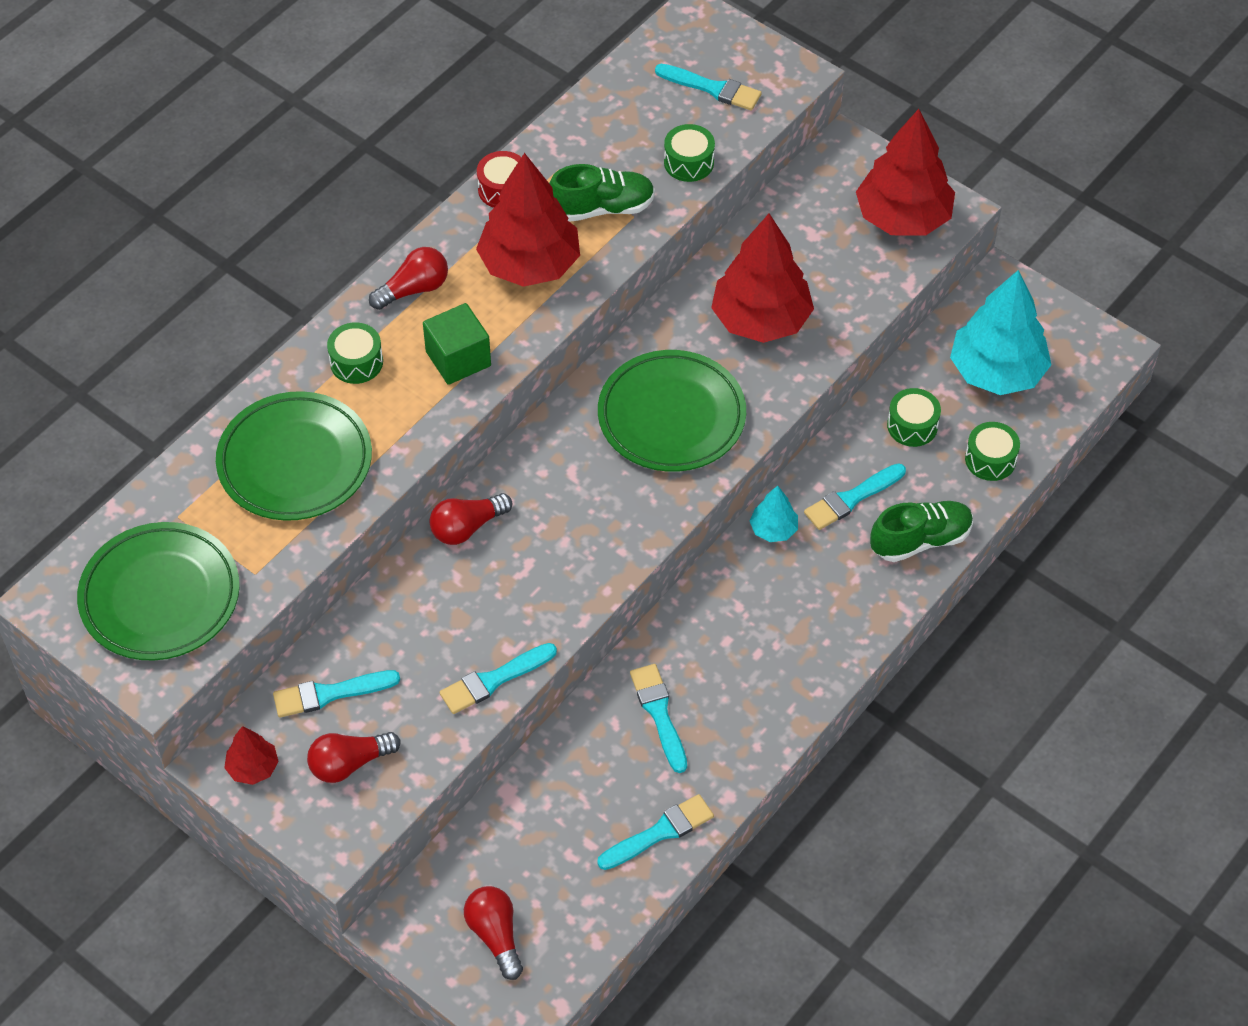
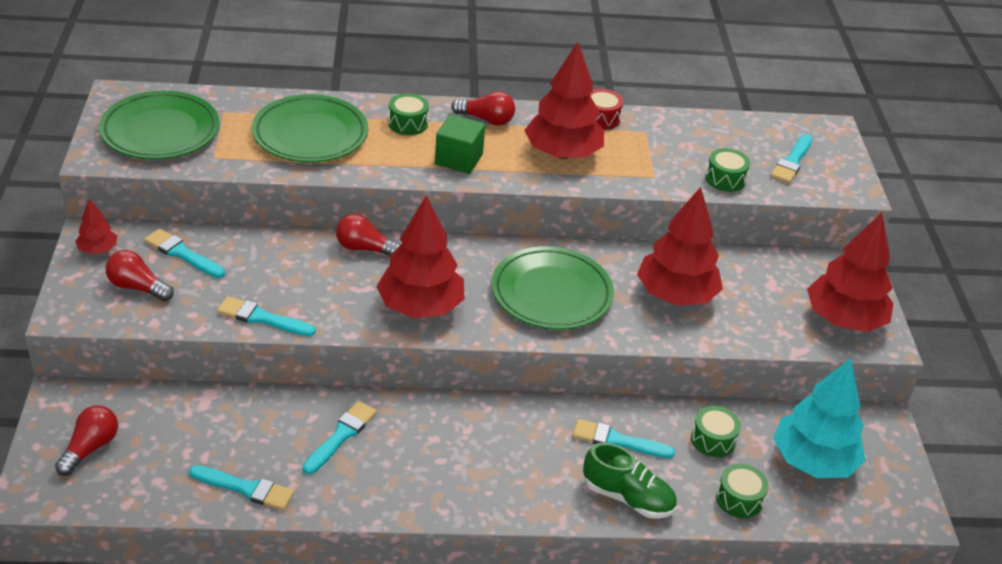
camera: 45 degrees right, 15 degrees down
green shoe [549,164,655,222] -> none
turquoise brush [655,64,762,111] -> turquoise brush turned 45 degrees clockwise [771,134,812,183]
turquoise tree [750,485,798,542] -> none
none -> red tree [376,195,464,318]

